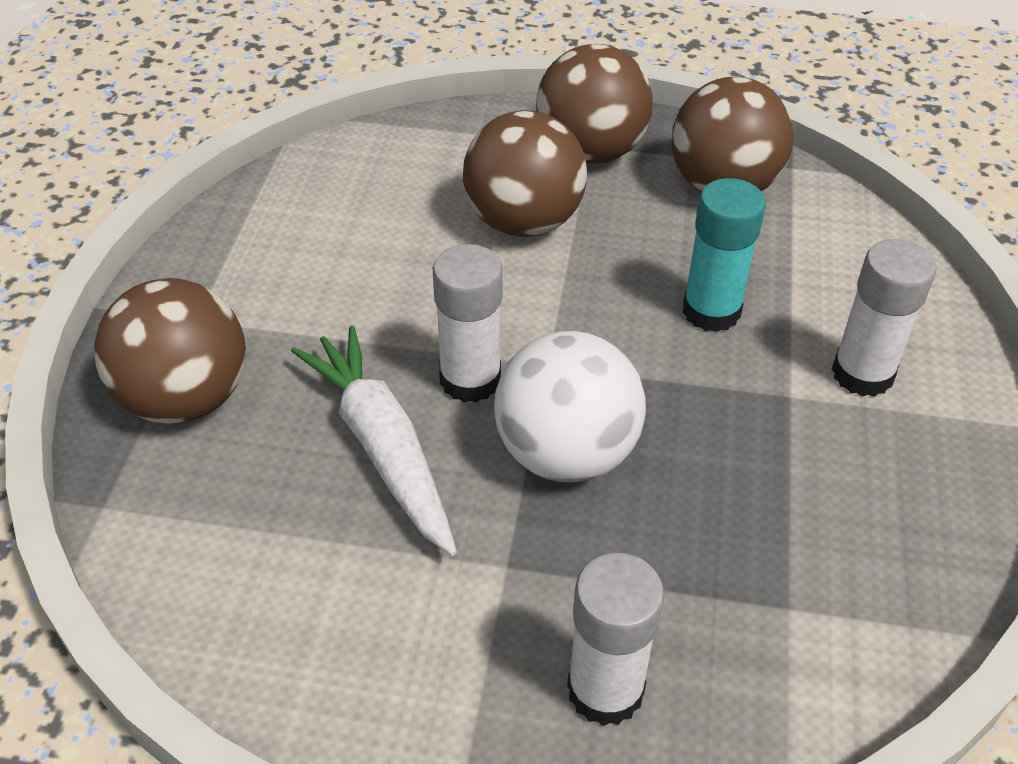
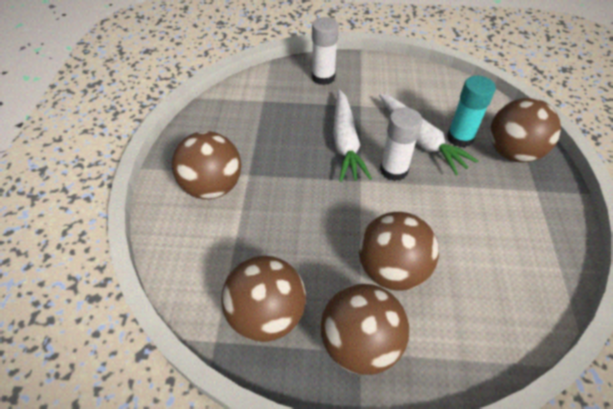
camera: 175 degrees right, 5 degrees up
white ball [494,331,646,482] -> white carrot [333,89,372,182]
turquoise glue stick [683,178,766,332] -> turquoise glue stick moved to [447,76,496,147]
white glue stick [832,239,936,397] -> brown ball [172,131,241,199]

